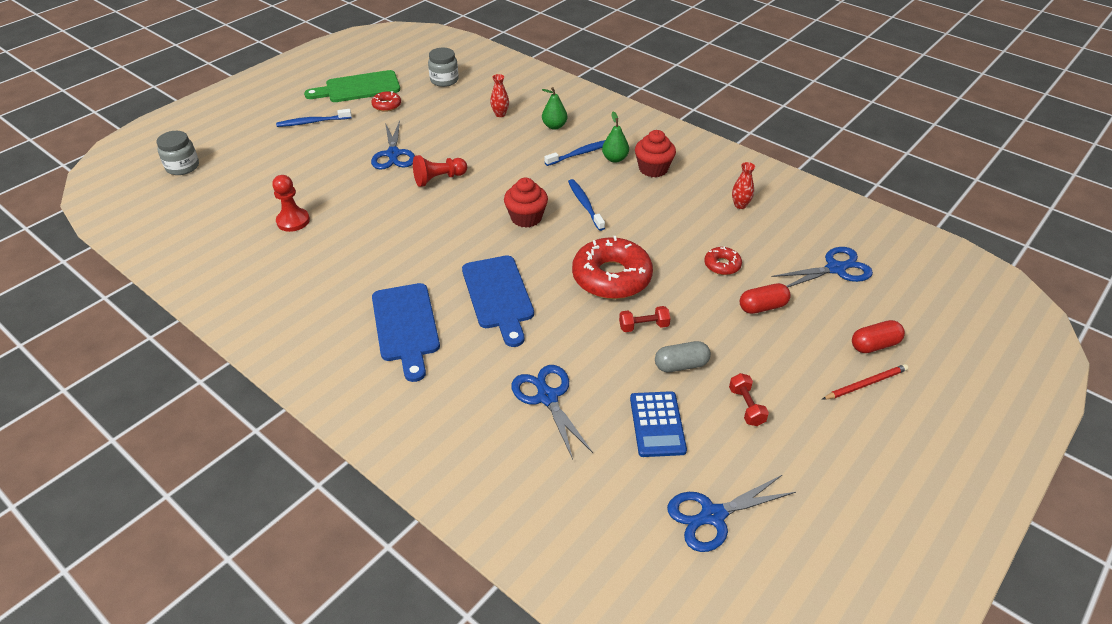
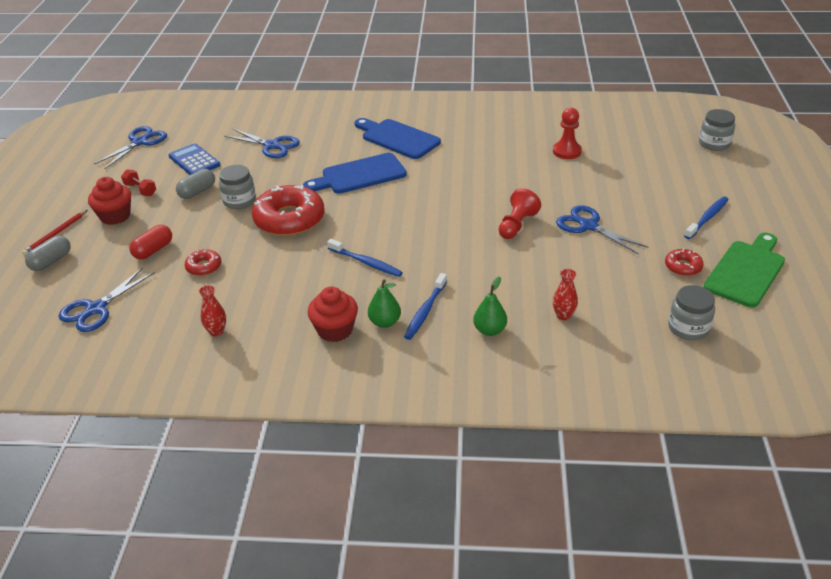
camera: 145 degrees right, 5 degrees down
blue cutting board [462,255,534,347] -> blue cutting board turned 60 degrees counterclockwise [303,153,407,194]
red cupcake [504,178,548,228] -> red cupcake moved to [88,177,131,225]
red dumbbell [619,306,671,332] -> grey jar [219,165,256,209]
red capsule [852,320,905,353] -> grey capsule [25,235,71,271]

